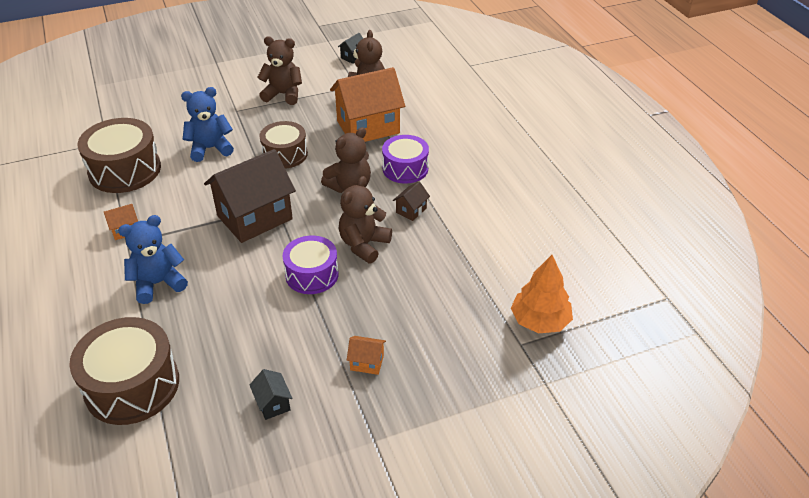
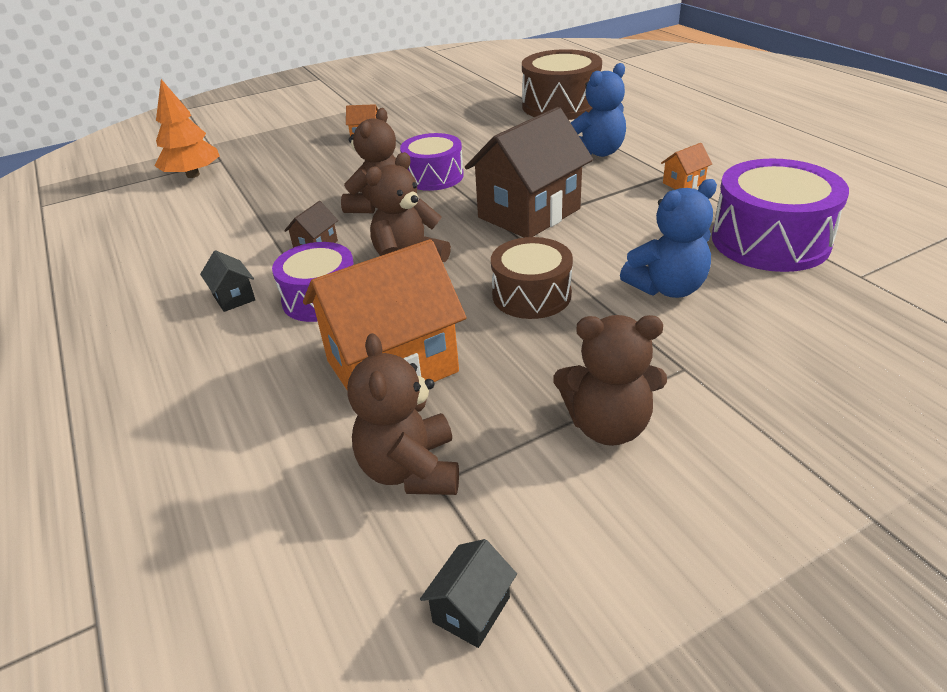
camera: 175 degrees right, 5 degrees down
brown drum [77,118,161,193] -> purple drum [712,159,849,272]
black house [250,369,293,420] -> black house moved to [200,250,255,312]

